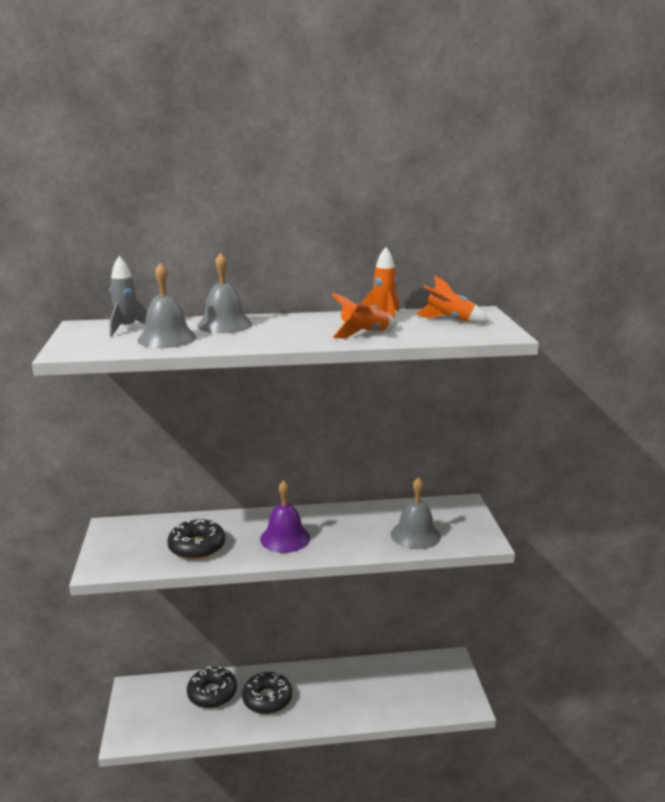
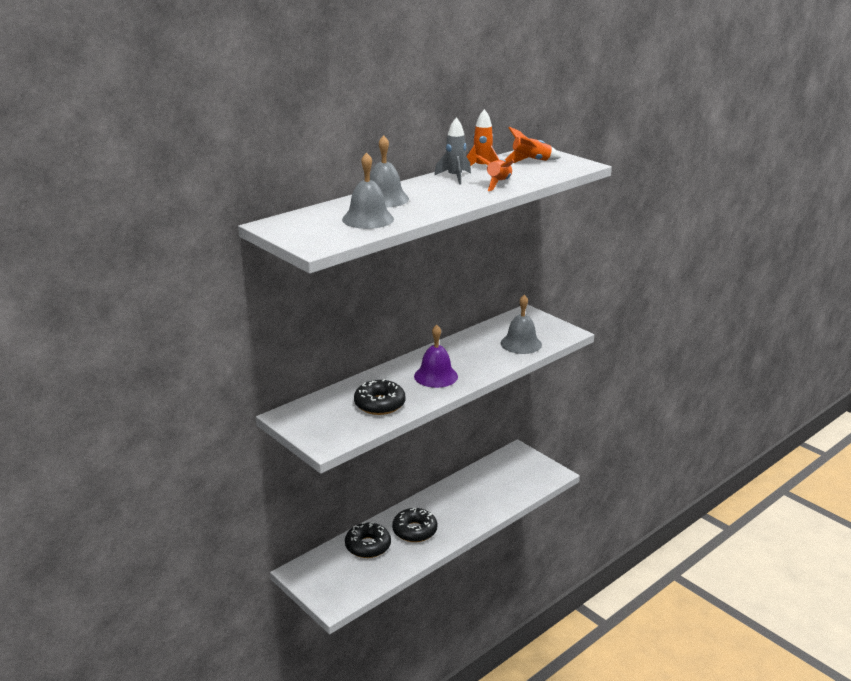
camera: 35 degrees left, 5 degrees up
grey rocket [109,256,147,336] -> grey rocket moved to [434,117,471,184]

